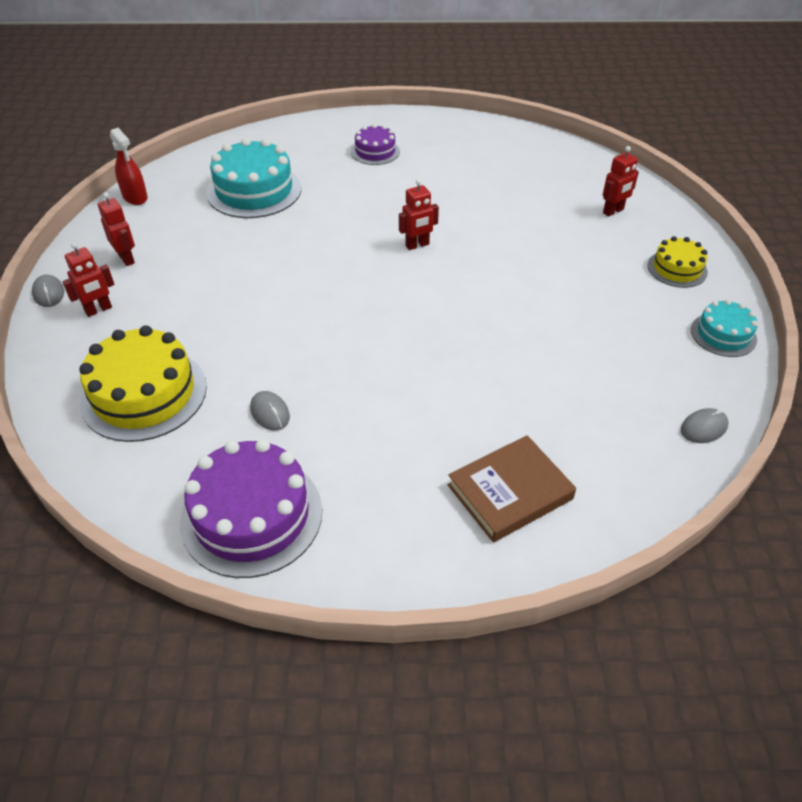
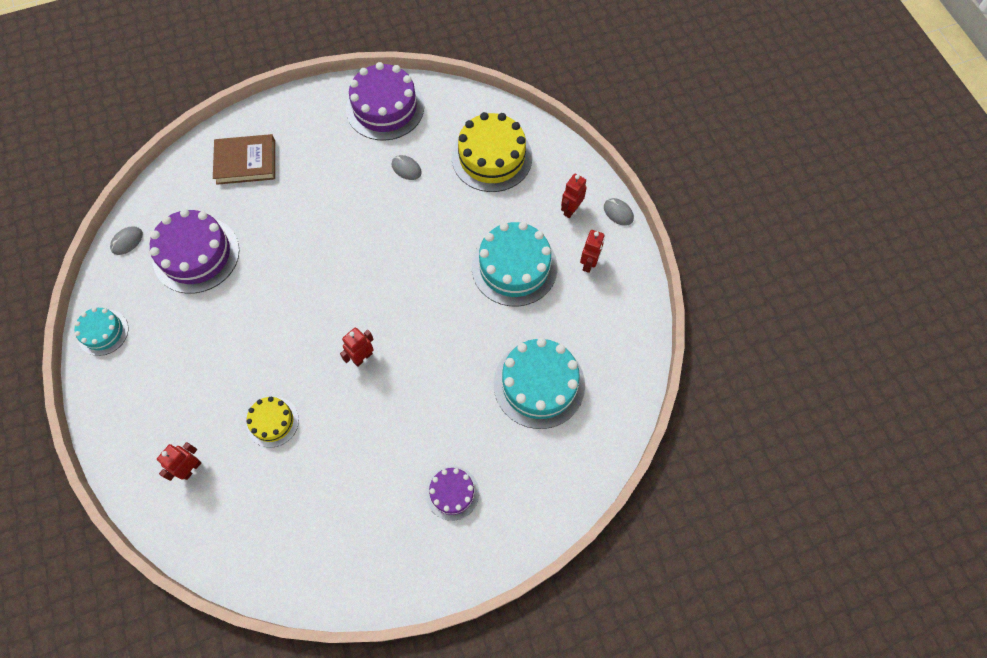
camera: 160 degrees right, 20 degrees up
red robot [98,192,135,266] -> red robot turned 105 degrees counterclockwise [580,230,605,273]
red spray bottle [110,128,148,205] -> none
brown book [448,435,576,542] -> brown book turned 45 degrees clockwise [213,134,275,185]
yellow cake [647,236,708,288] -> yellow cake moved to [246,397,299,448]
none -> purple cake [150,209,239,294]
none -> turquoise cake [472,222,557,306]

